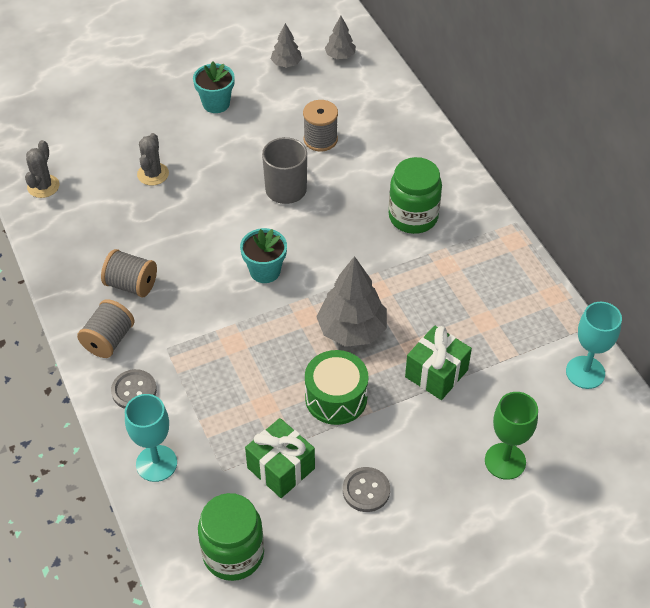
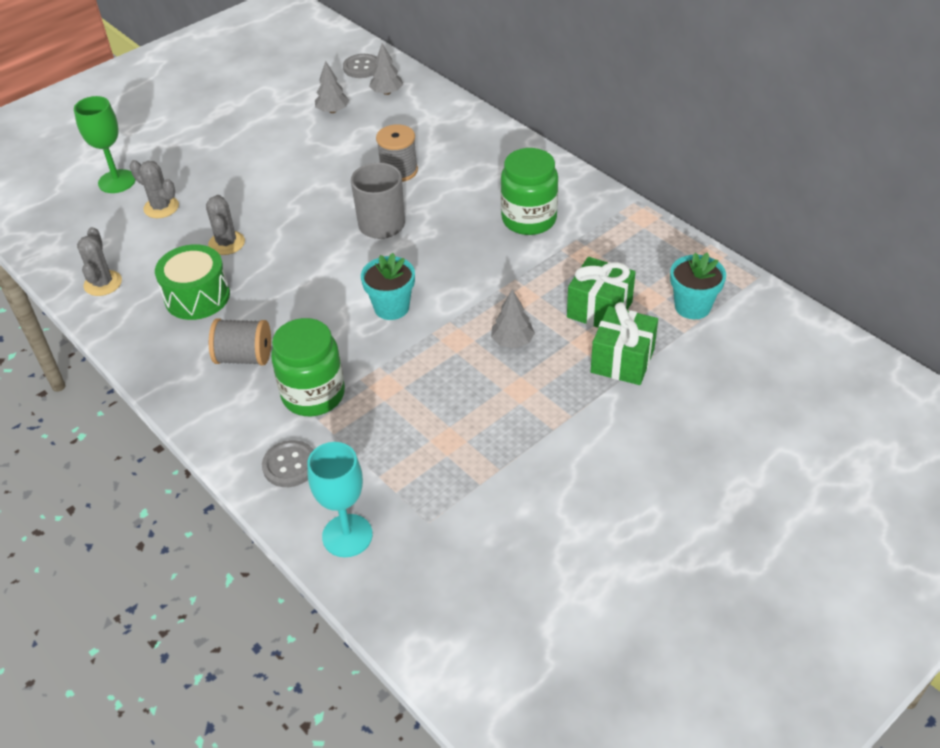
camera: 15 degrees left, 5 degrees down
grey spool [77,299,135,358] -> none
turquoise flower pot [193,62,235,113] -> turquoise flower pot moved to [670,252,726,319]
green jar [198,493,264,581] -> green jar moved to [271,318,345,416]
green gift [245,418,315,498] -> green gift moved to [567,257,636,328]
green drum [305,350,368,425] -> green drum moved to [155,244,230,320]
grey tree [316,256,387,347] -> grey tree [491,289,535,348], size x0.54
grey button [343,467,390,512] -> grey button moved to [343,54,377,78]
green goblet [485,392,538,480] -> green goblet moved to [74,96,136,193]
turquoise goblet [566,302,622,389] -> none
none -> grey cactus [130,160,179,218]

